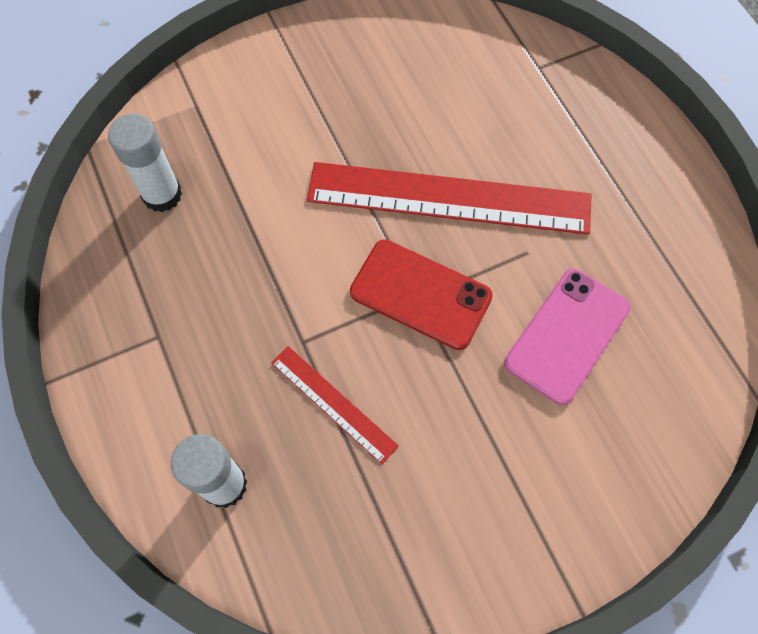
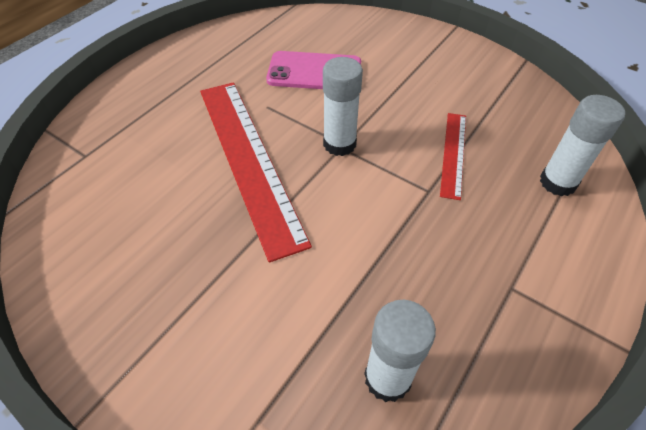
camera: 120 degrees left, 15 degrees down
red phone [350,239,493,350] -> white glue stick [323,57,363,156]

